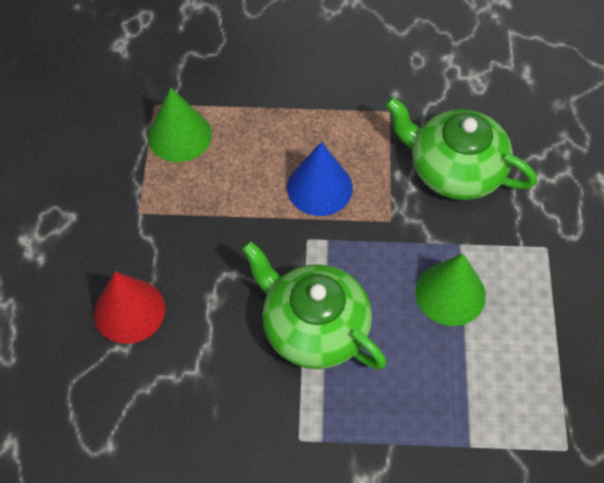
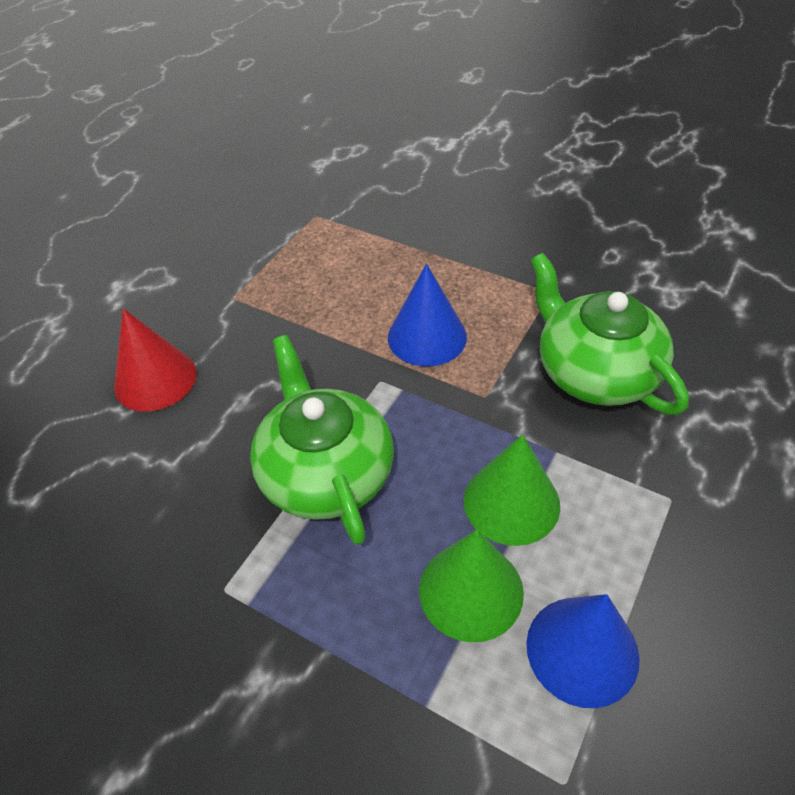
camera: 30 degrees right, 10 degrees down
green cone [148,88,212,162] -> green cone moved to [419,529,524,642]
none -> blue cone [526,594,640,708]

